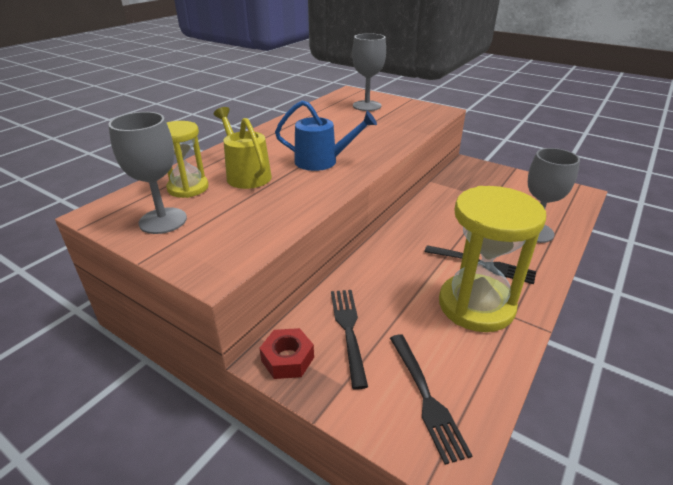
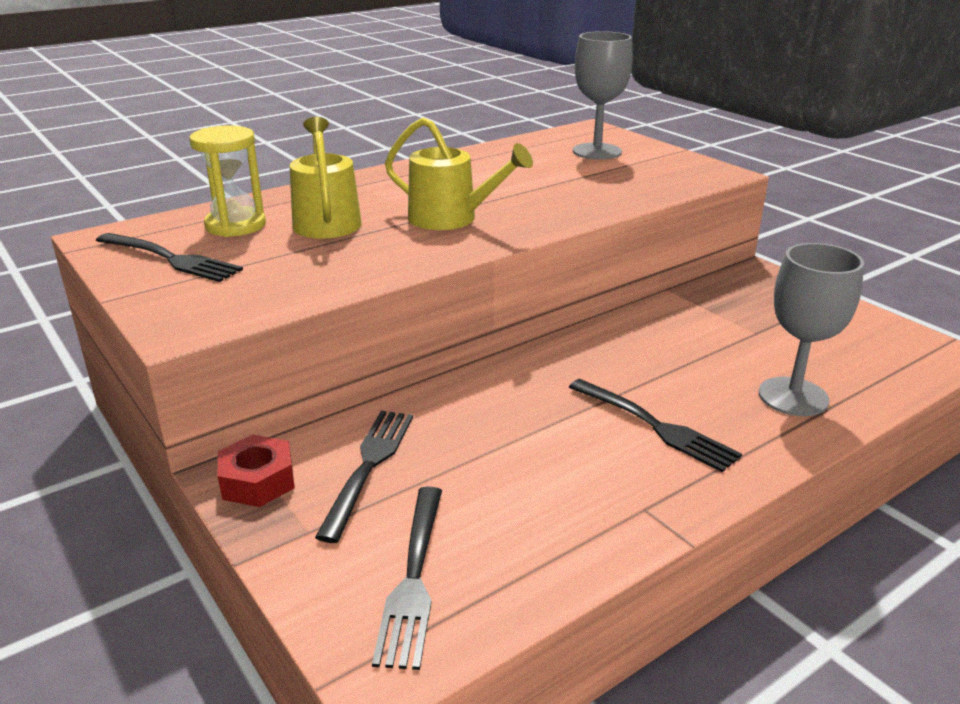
camera: 20 degrees right, 5 degrees down
grey goblet [108,112,187,234] -> black fork [96,233,243,282]
blue watering can [275,100,377,171] -> yellow watering can [385,117,533,230]
yellow hourglass [439,186,546,332] -> none

